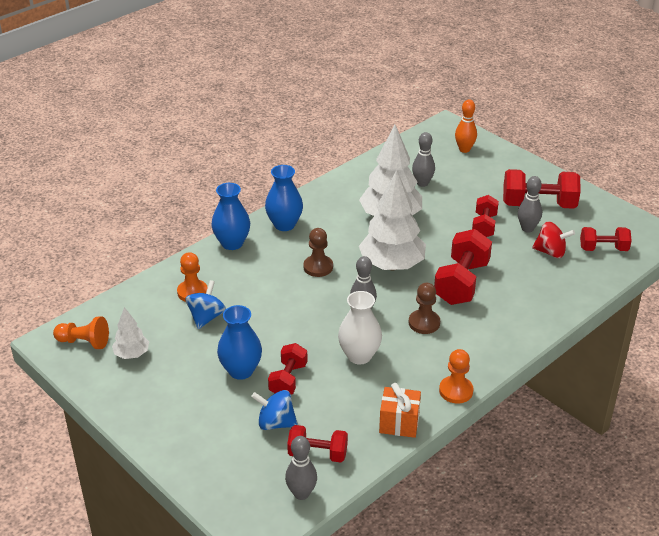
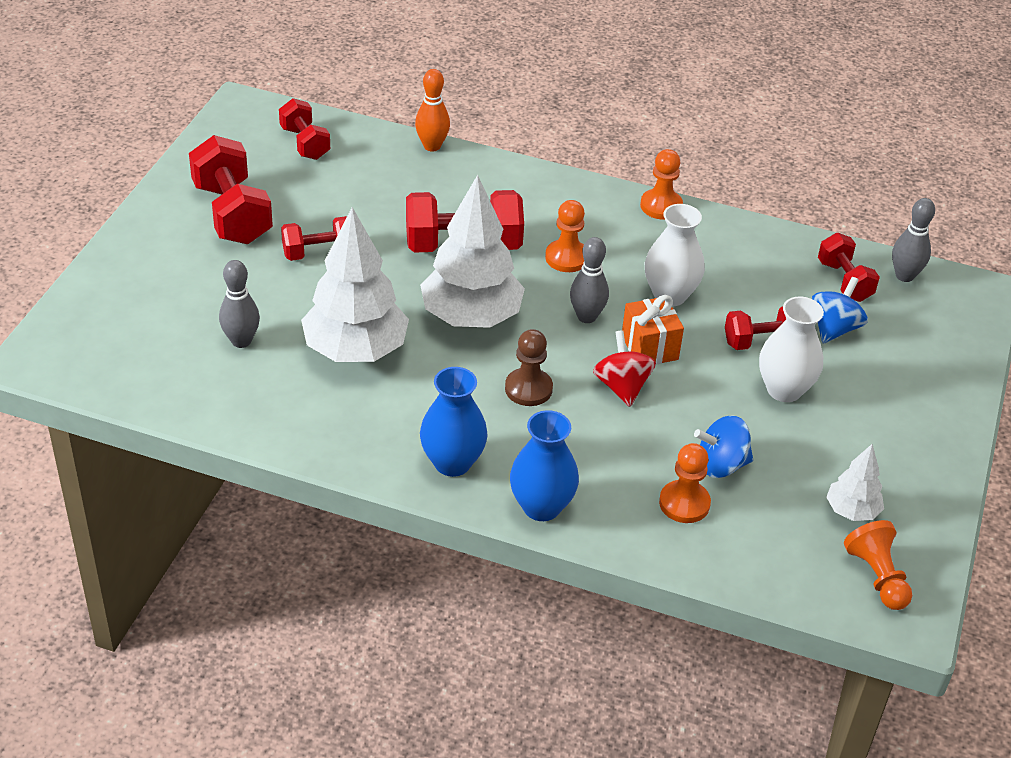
camera: 120 degrees left, 5 degrees up
blue vase [217,305,262,380] -> white vase [759,297,824,402]
blue spinning top [251,390,298,430] -> blue spinning top turned 135 degrees counterclockwise [812,277,868,343]
orange gift [379,383,421,438] -> orange gift moved to [622,295,684,365]
brown pawn [409,283,440,334] -> orange pawn [545,200,585,272]
orange bowling pin [455,100,477,153] -> orange bowling pin moved to [415,69,450,151]
grey bowling pin [518,176,542,233] -> none
red spinning top [532,222,575,258] -> red spinning top moved to [593,330,656,407]

